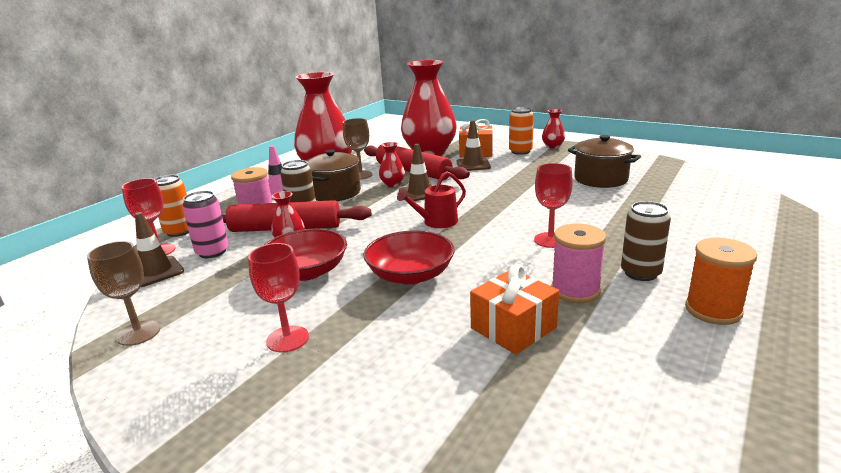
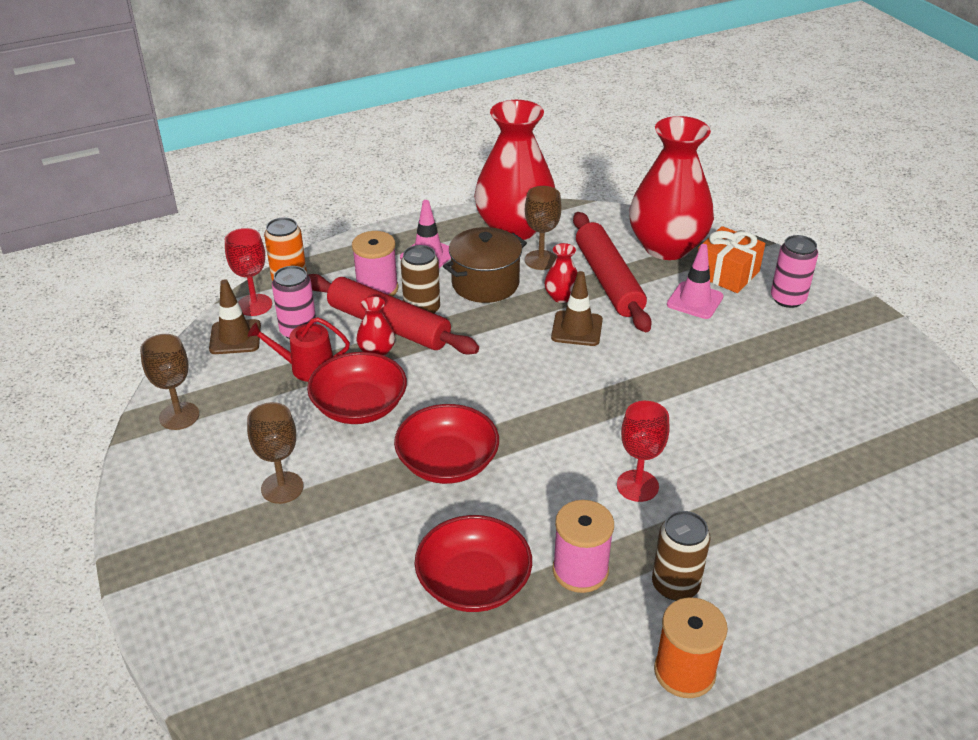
camera: 30 degrees right, 15 degrees up
red goblet [248,243,309,353] -> brown goblet [247,402,304,504]
red watering can [397,171,466,228] -> red watering can moved to [248,317,350,382]
brown traffic cone [457,120,491,171] -> pink traffic cone [667,244,724,319]
orange gift [470,264,559,354] -> red bowl [415,515,532,612]
orange can [509,107,534,155] -> pink can [771,235,818,308]
red vase [542,109,565,149] -> none
brown pot [568,135,641,188] -> none

